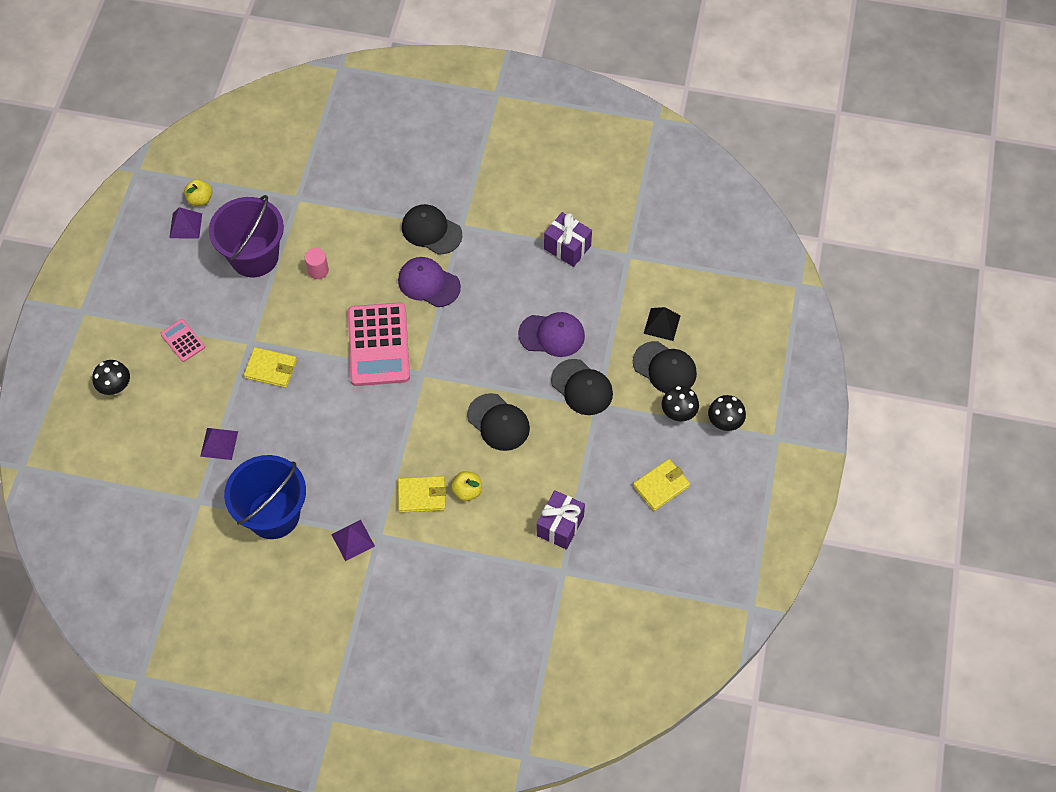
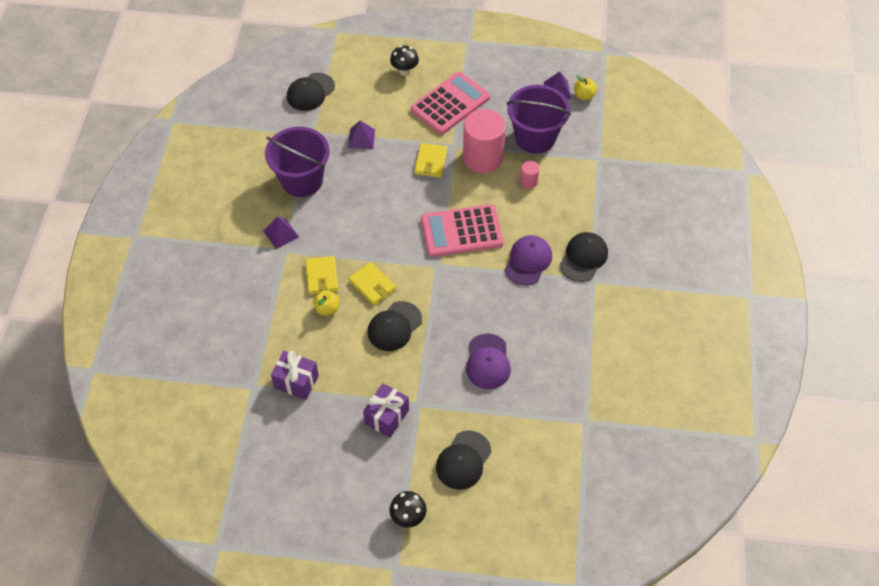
camera: 85 degrees right, 5 degrees down
pink calculator [160,319,205,362] -> pink calculator [411,72,490,135], size x2.11
blue bucket [224,455,306,539] -> purple bucket [265,127,330,197]
purple gift [544,212,592,267] -> purple gift moved to [363,383,409,438]
black cap [551,359,613,415] -> black cap moved to [287,73,335,111]
yellow wallet [633,459,690,511] -> yellow wallet moved to [349,262,396,305]
black pyramid [643,307,681,341] -> none
black mushroom [662,386,699,421] -> none
none -> pink cylinder [463,109,506,173]

